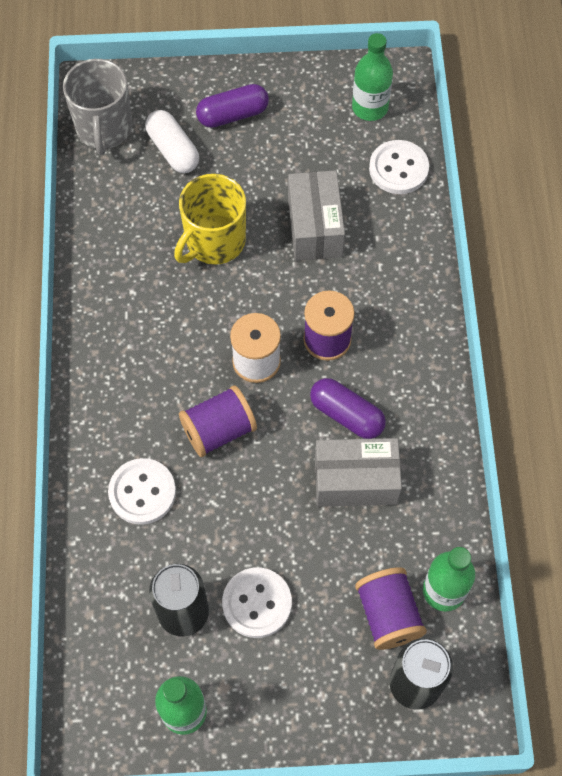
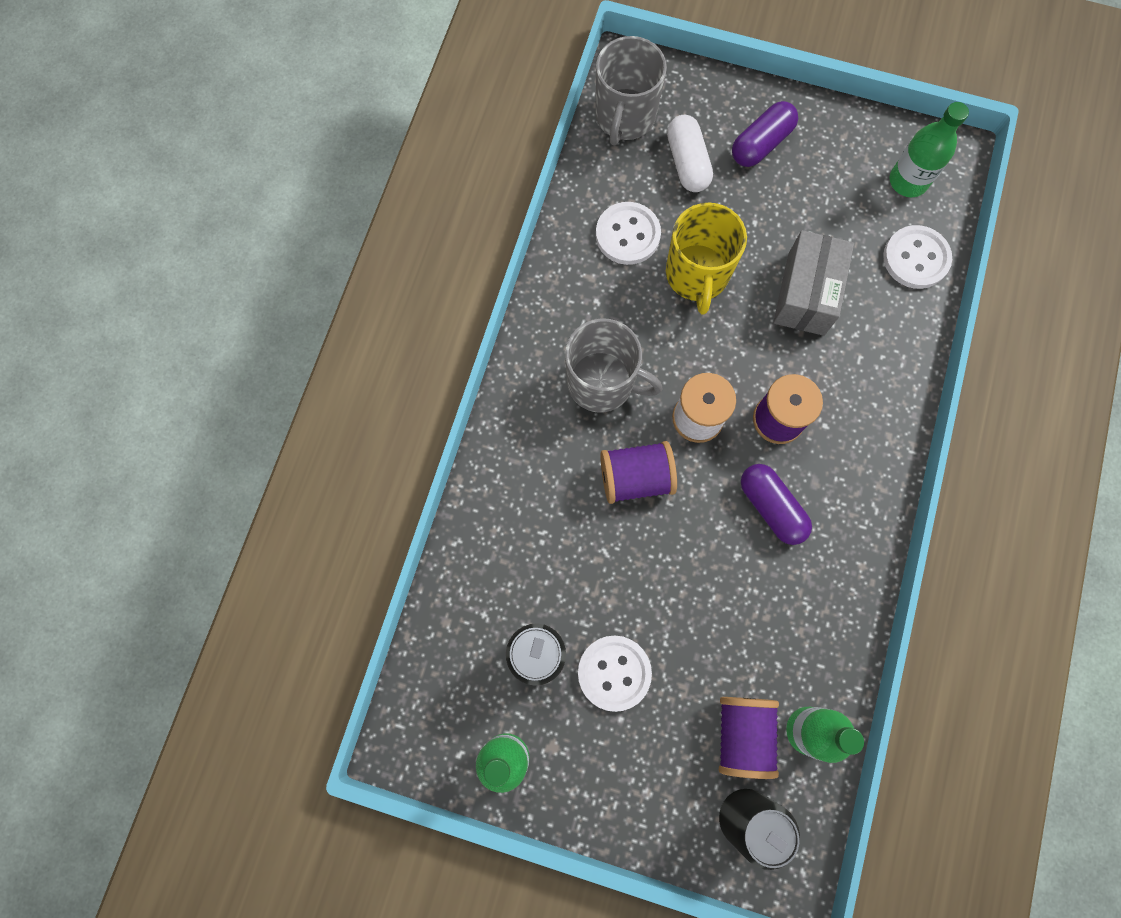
camera: 20 degrees right, 10 degrees up
white button [108,458,176,525] -> white button moved to [596,202,661,265]
yellow mug [174,174,246,265] -> yellow mug turned 60 degrees counterclockwise [666,203,747,315]
purple capsule [196,84,269,128] -> purple capsule turned 45 degrees counterclockwise [732,101,798,167]
grey box [315,438,402,507] -> none
none -> grey mug [565,318,663,413]

